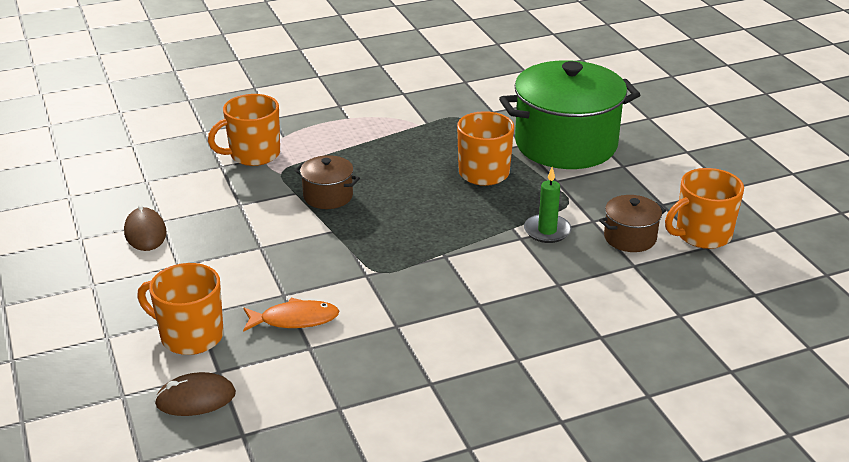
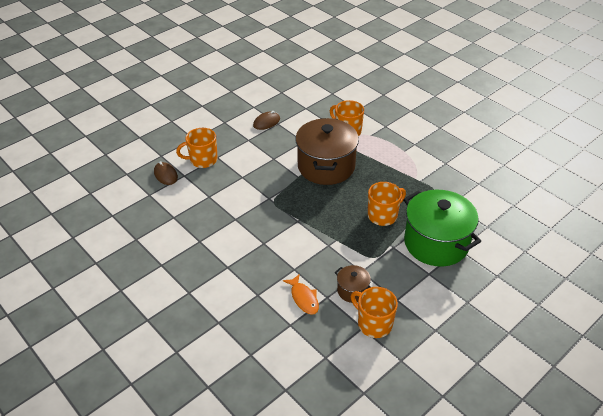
camera: 70 degrees right, 10 degrees up
orange mug [137,263,224,355] -> orange mug turned 105 degrees counterclockwise [176,128,218,168]
orange fish [243,298,339,332] -> orange fish moved to [283,274,319,315]
brown pot [294,155,360,209] -> brown pot [295,118,359,185], size x2.21
green candle [524,167,572,243] -> none

